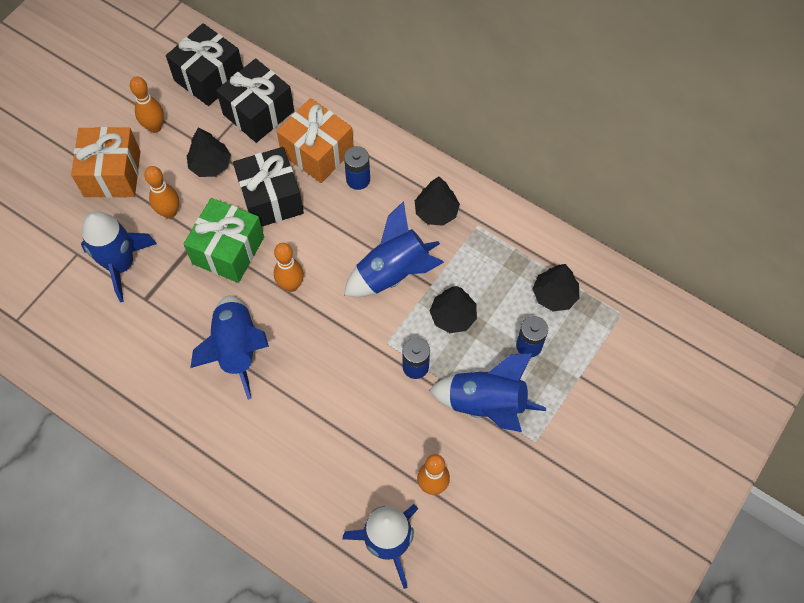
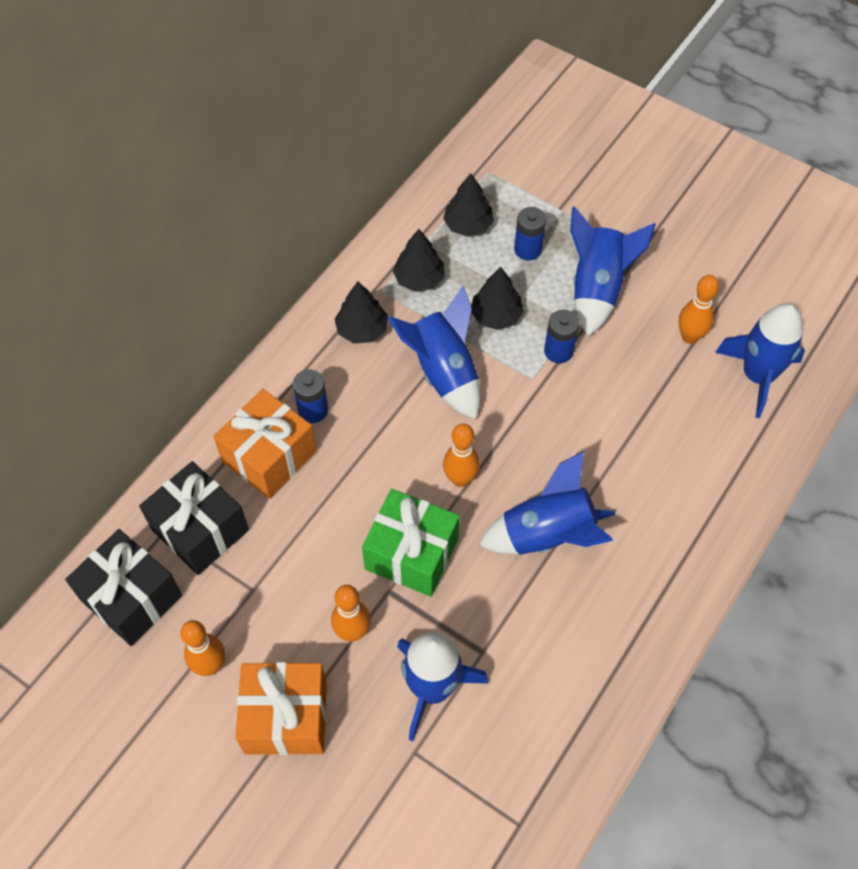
camera: 90 degrees left, 5 degrees down
black tree [187,127,231,177] -> black tree moved to [393,229,445,292]
black gift [233,147,304,227] -> none

